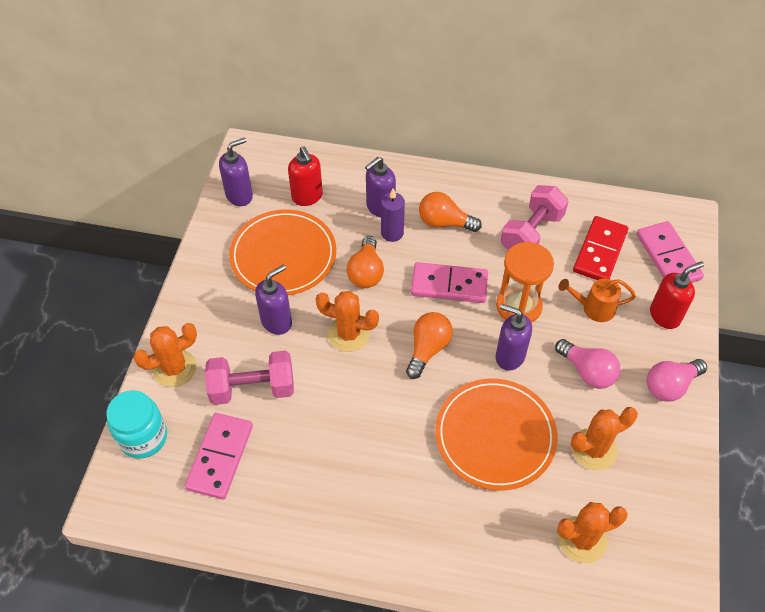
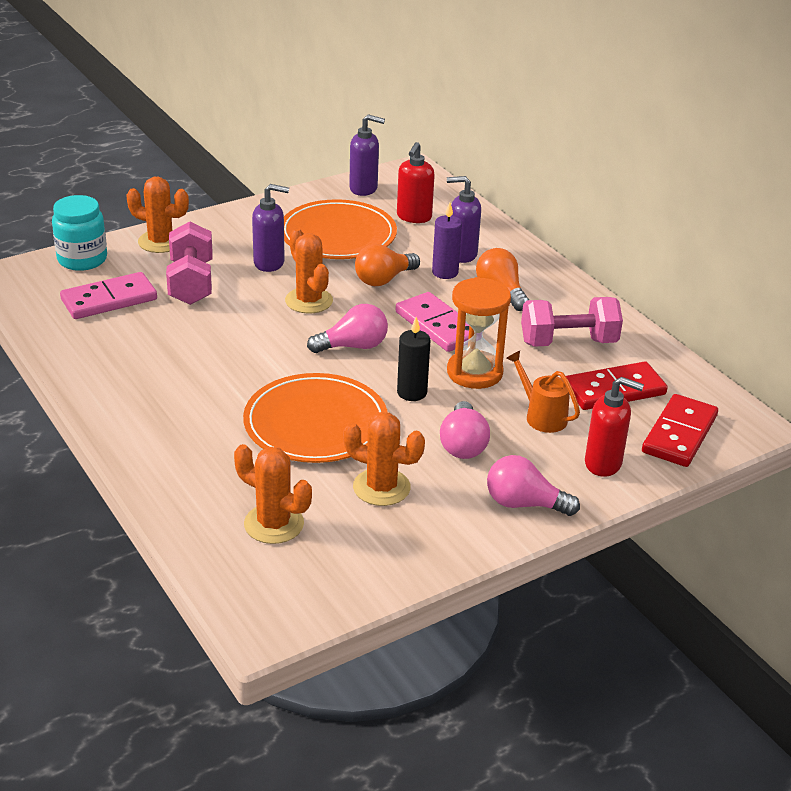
camera: 45 degrees right, 20 degrees down
pink dumbbell [205,350,294,405] -> pink dumbbell turned 45 degrees clockwise [166,221,213,305]
orange light bulb [406,312,453,379] -> pink light bulb [307,304,388,353]
purple soap dispenser [496,304,532,371] -> black candle [397,317,431,401]
pink domino [637,221,704,283] -> red domino [642,394,718,467]

